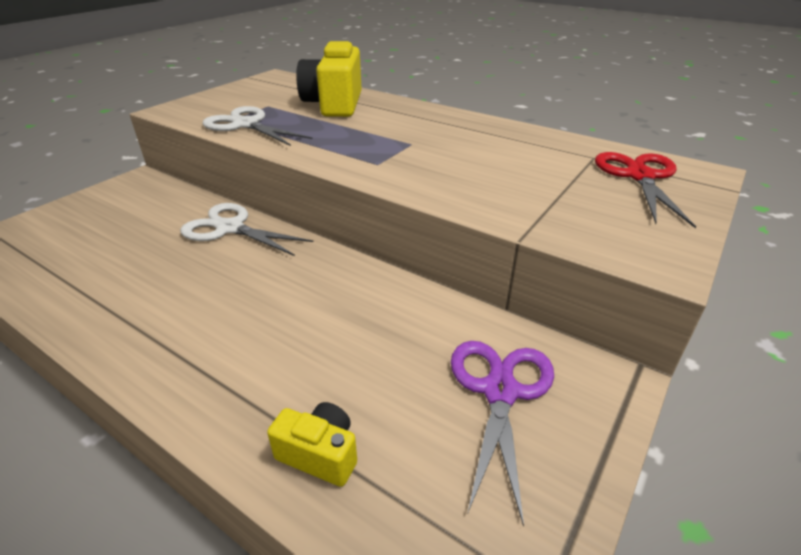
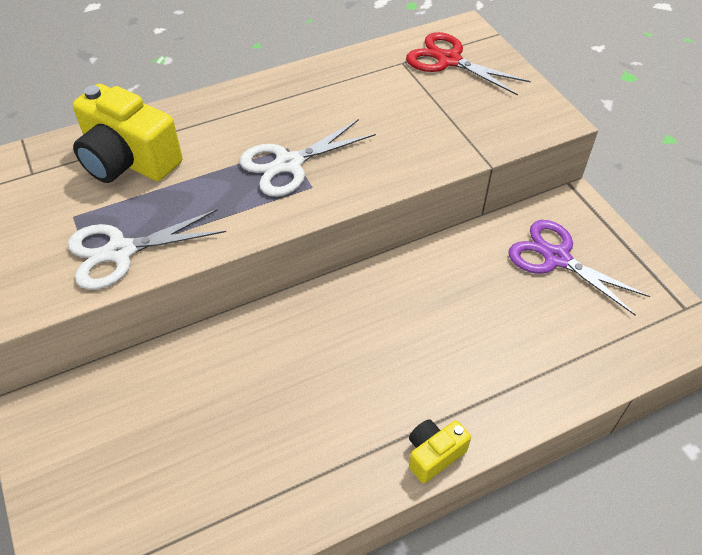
camera: 60 degrees left, 15 degrees up
white scissors [180,203,313,256] -> white scissors moved to [240,119,376,197]
yellow camera [267,402,357,487] -> yellow camera moved to [409,419,471,483]

